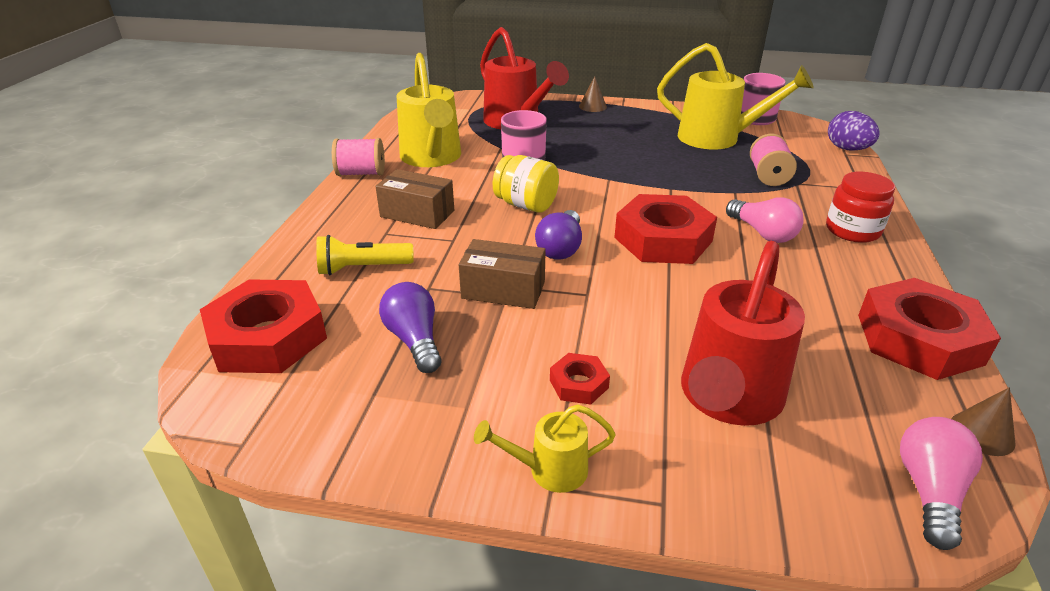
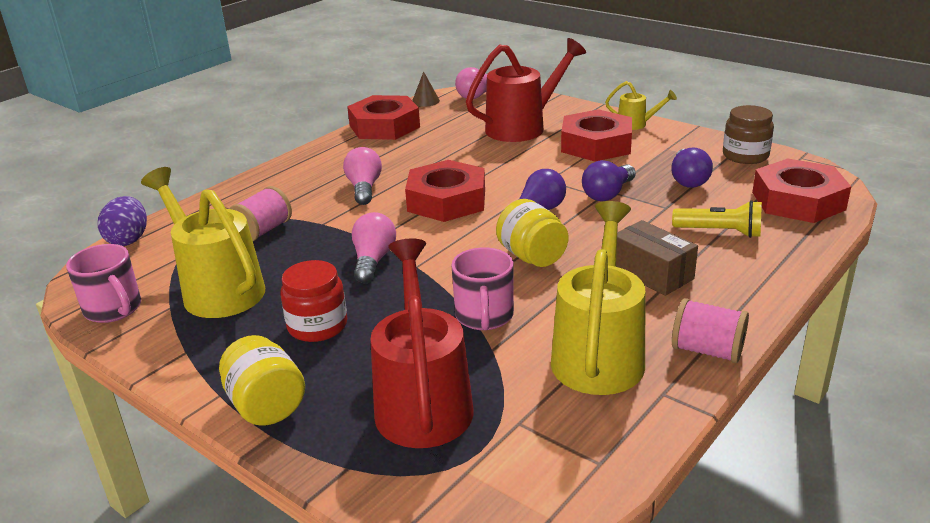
camera: 150 degrees left, 5 degrees down
brown box [459,239,546,309] -> purple light bulb [582,160,636,201]
red nut [550,353,610,405] -> red nut [561,109,632,161], size x2.17
brown cone [579,76,607,112] -> yellow jar [219,335,305,426]
red jar [826,172,895,243] -> red jar moved to [280,260,347,342]
none -> pink light bulb [352,212,396,283]
none -> brown jar [723,105,774,164]

